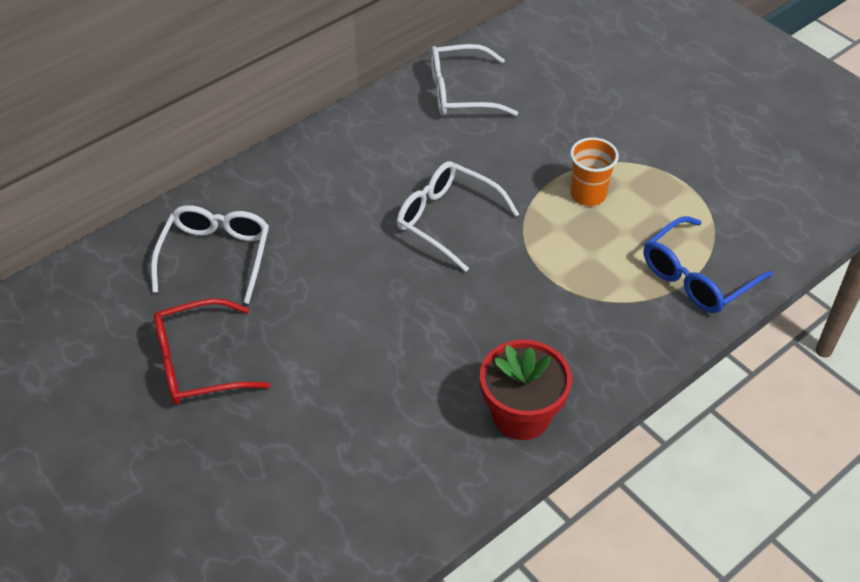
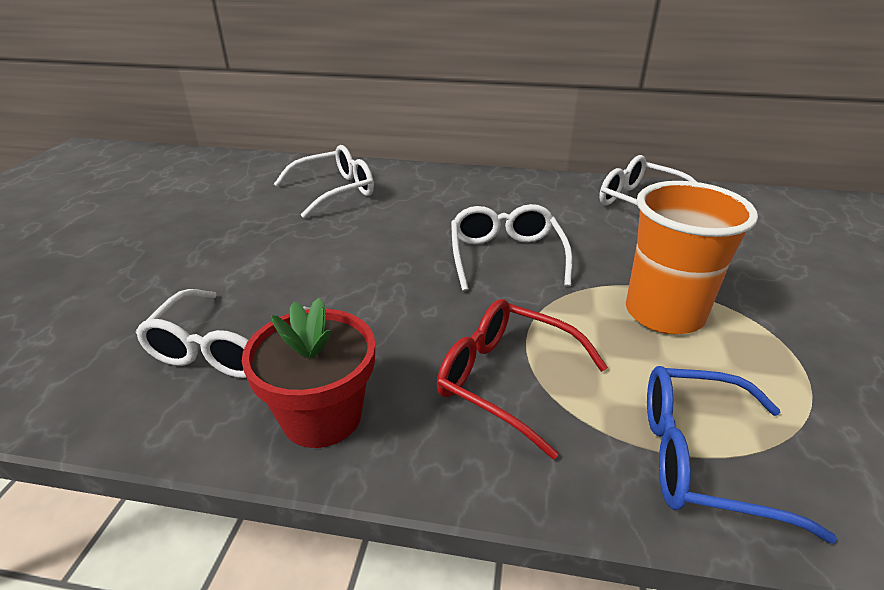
camera: 50 degrees right, 15 degrees down
red glasses [154,298,270,404] -> red glasses moved to [437,299,608,459]
orange cup [570,137,619,206] -> orange cup [626,181,758,334], size x1.69
none -> white glasses [135,289,310,378]

